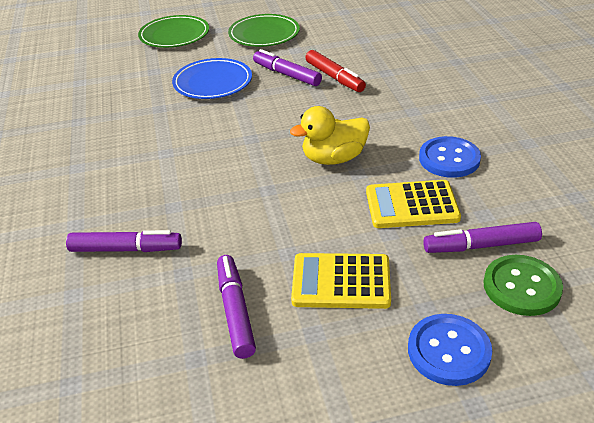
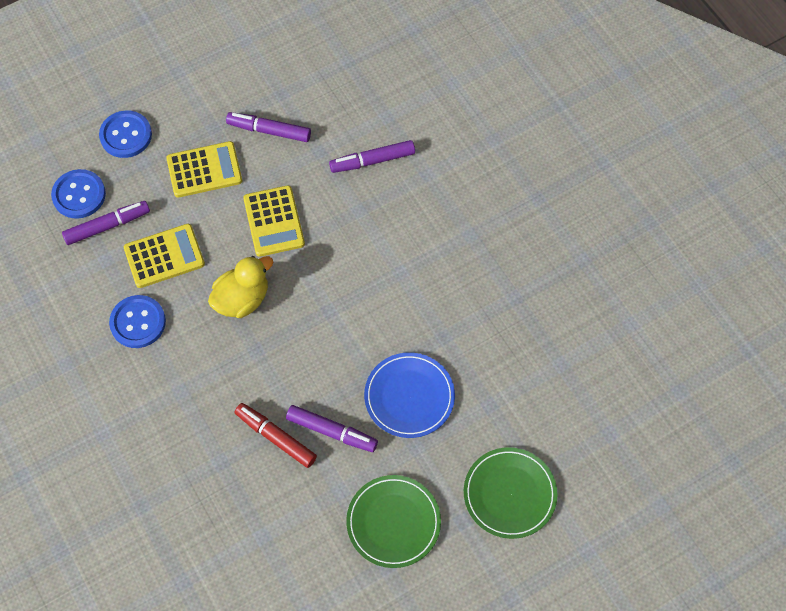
camera: 160 degrees right, 25 degrees up
purple marker [217,255,256,359] -> purple marker turned 135 degrees clockwise [226,112,311,142]
green button [484,255,563,316] -> blue button [51,169,106,219]
none -> yellow calculator [243,185,305,257]

